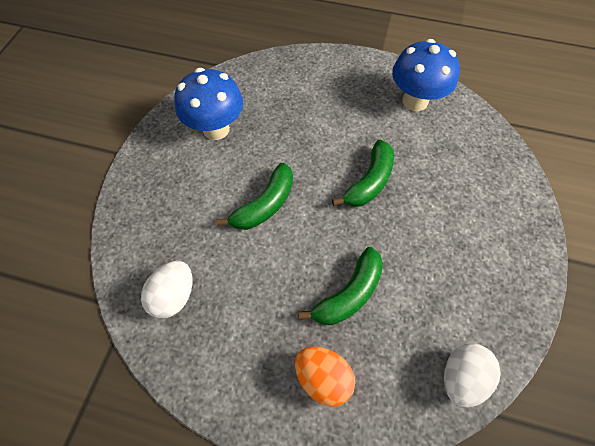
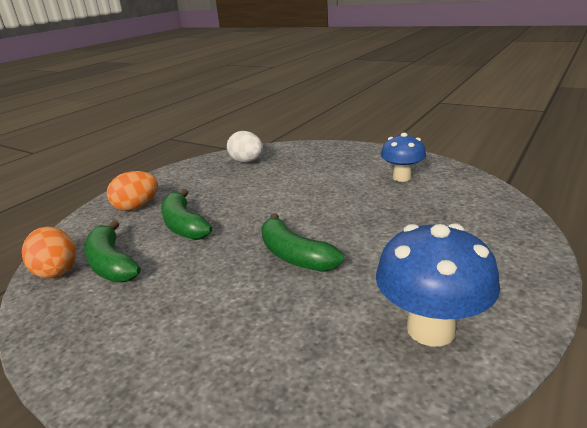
camera: 110 degrees right, 35 degrees down
blue mushroom [174,68,243,140] -> blue mushroom [381,133,426,182], size x0.66
green banana [216,163,293,230] -> green banana moved to [84,220,141,282]
white egg [444,343,501,408] -> orange egg [22,227,76,278]

